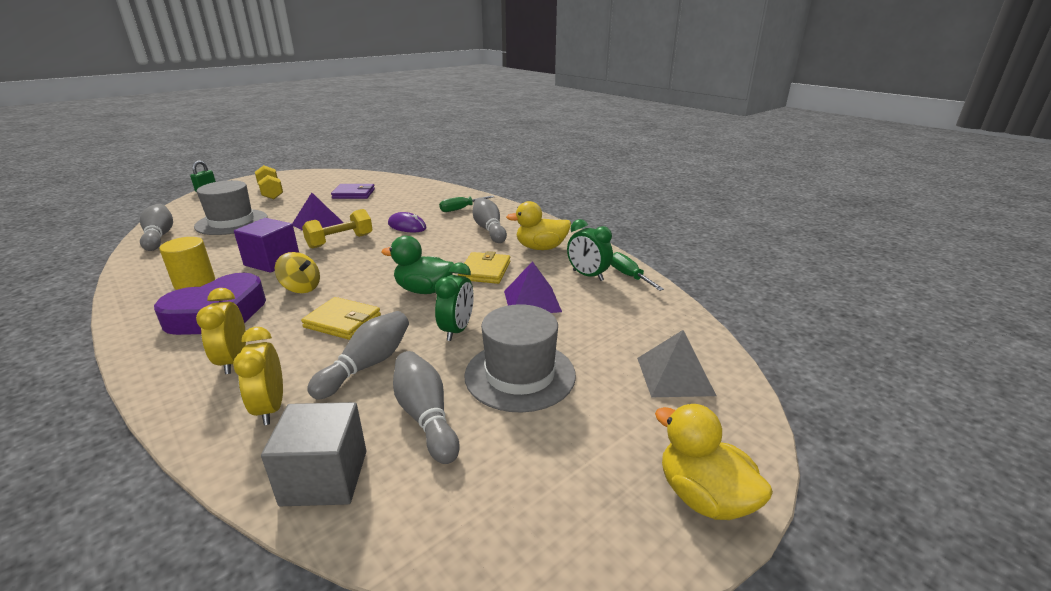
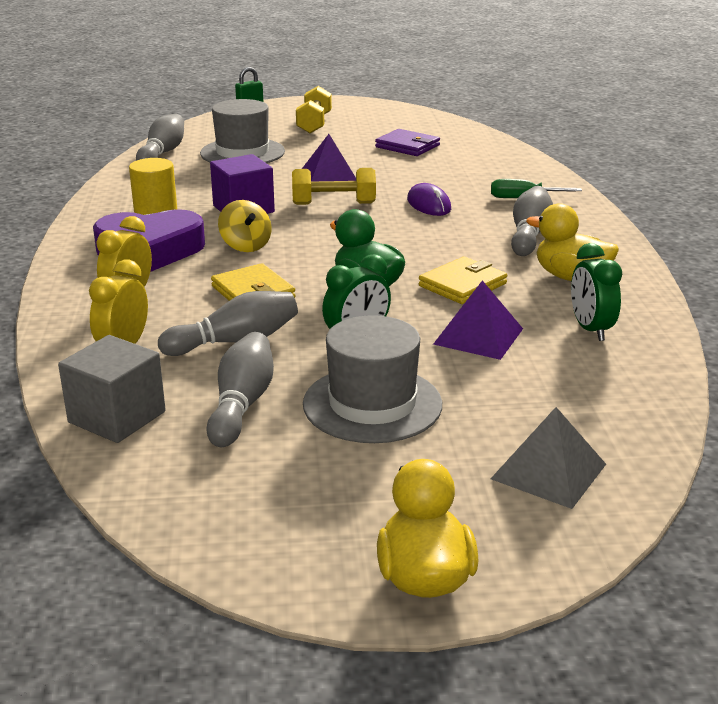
camera: 35 degrees right, 0 degrees up
green screwdriver [611,252,664,291] -> none

